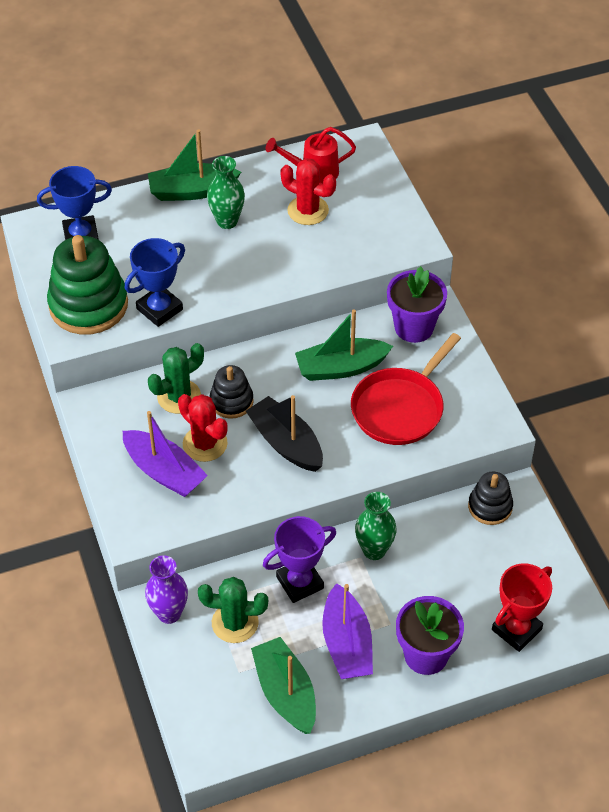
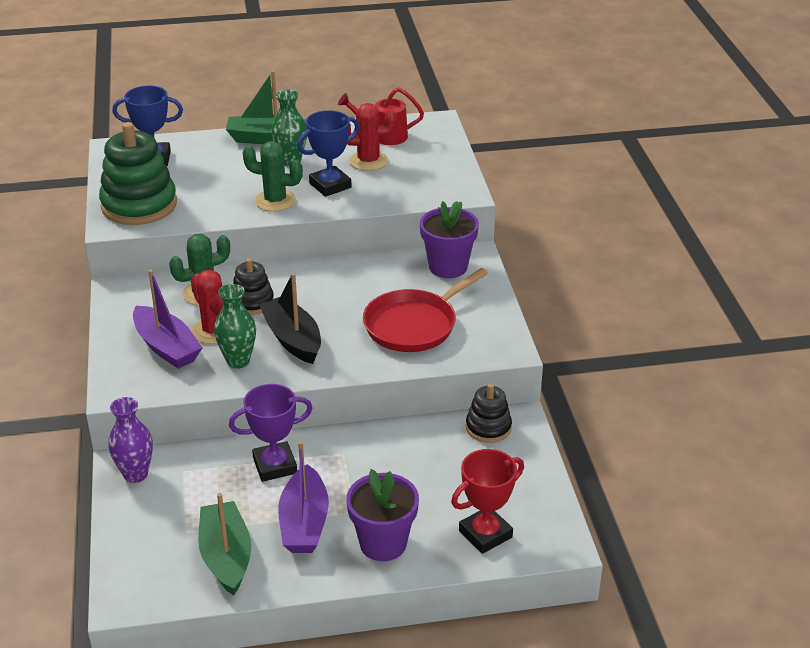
camera: 10 degrees right, 15 degrees down
blue trophy [125,238,185,327] -> blue trophy moved to [297,110,359,197]
green cactus [198,577,268,643] -> green cactus moved to [243,141,303,212]
red cactus [280,158,336,225] -> red cactus turned 45 degrees counterclockwise [347,103,397,171]
green boat [295,309,393,381] -> none
green vase [355,492,397,560] -> green vase moved to [214,284,256,369]

